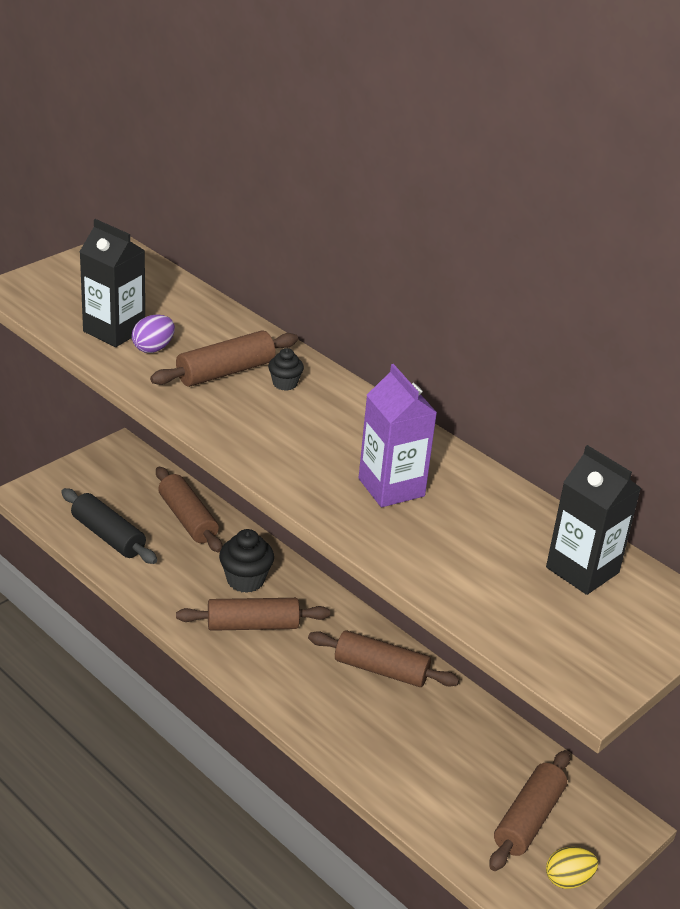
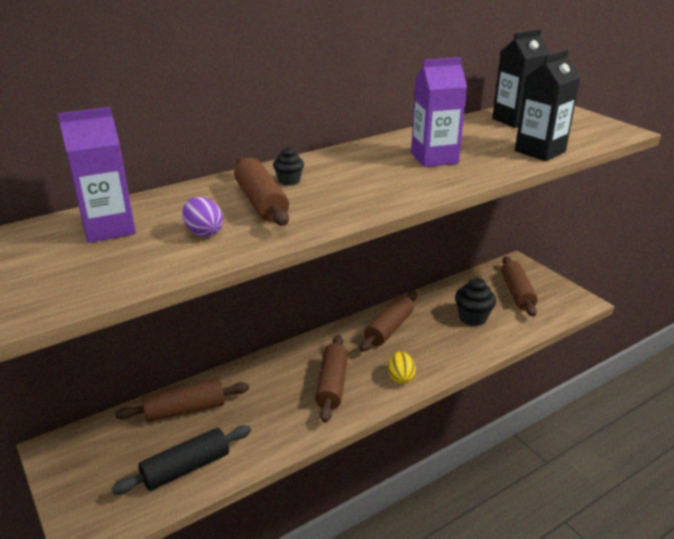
camera: 75 degrees left, 5 degrees down
black carton [79,219,145,347] -> black carton moved to [515,50,581,161]
black cupcake [219,529,274,593] -> black cupcake moved to [455,278,496,326]
brown rolling pin [489,750,570,871] -> brown rolling pin turned 45 degrees clockwise [501,256,538,317]
yellow egg [546,847,598,889] -> yellow egg moved to [388,351,416,384]
none -> purple carton [57,107,136,243]

